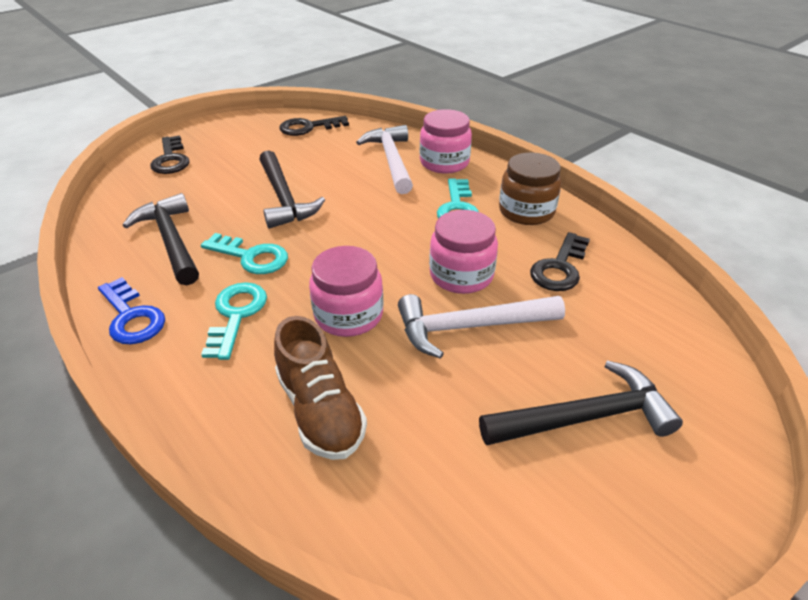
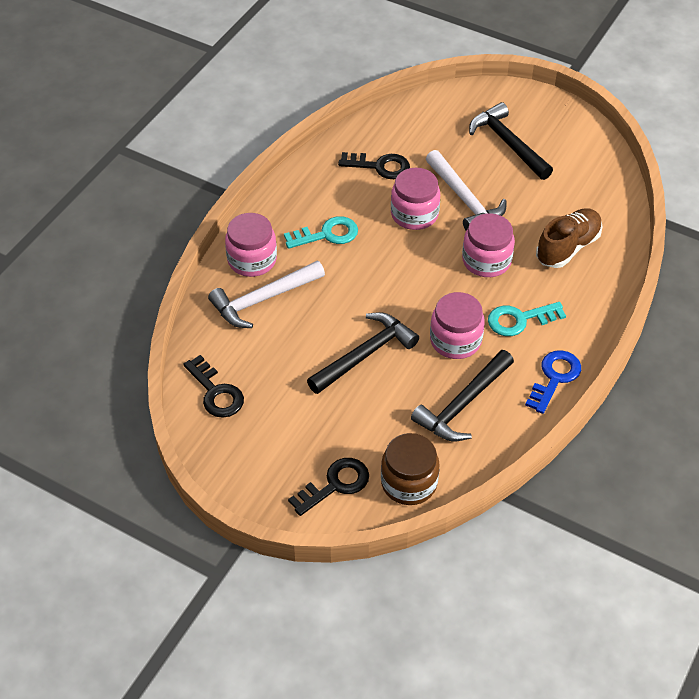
camera: 110 degrees left, 10 degrees up
turquoise key [201,233,288,274] -> pink jar [430,292,485,359]
brown jar [499,152,561,225] -> brown jar moved to [381,433,440,505]

